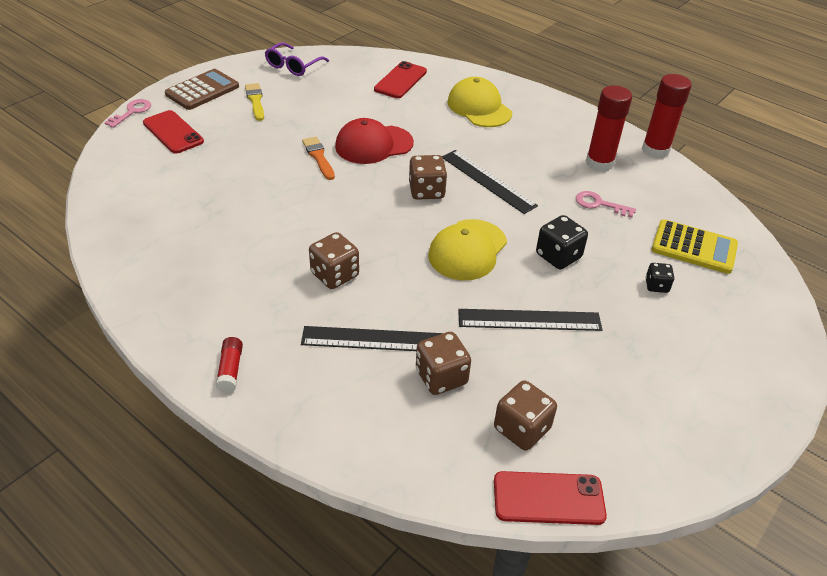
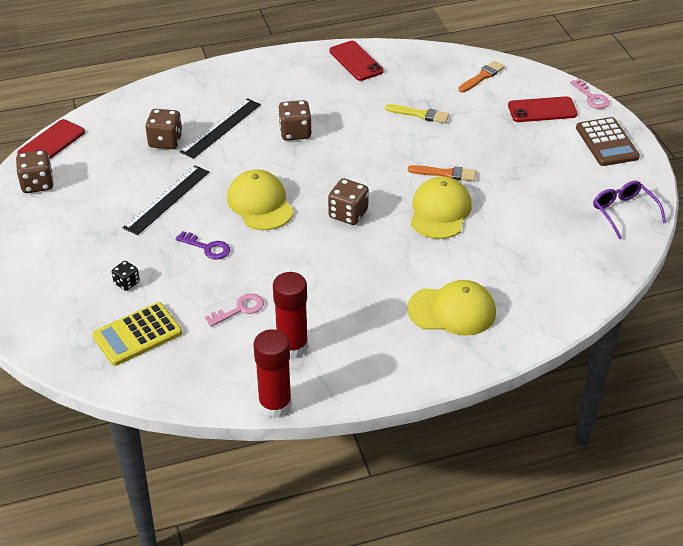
camera: 125 degrees right, 0 degrees up
red glue stick [216,337,243,393] -> none
yellow brush [245,83,264,121] -> yellow brush moved to [385,104,449,123]
red cap [335,118,414,164] -> yellow cap [410,176,472,239]
red phone [374,61,427,98] -> red phone moved to [330,41,384,81]
black ruler [442,150,538,214] -> none
brown dice [494,380,557,450] -> brown dice moved to [16,150,54,193]
black dice [536,215,588,269] -> purple key [175,231,230,260]
none -> orange brush [458,61,505,93]

